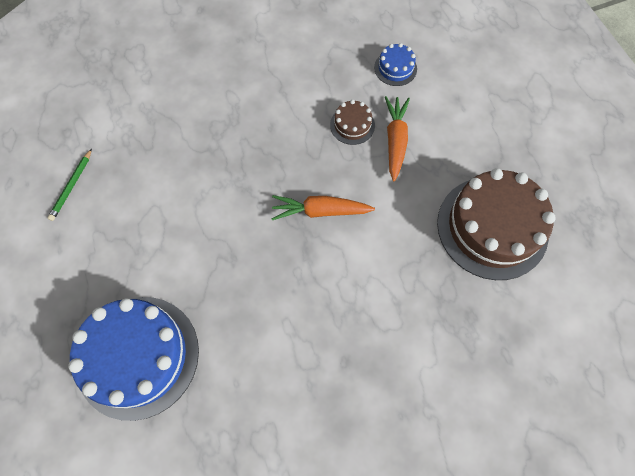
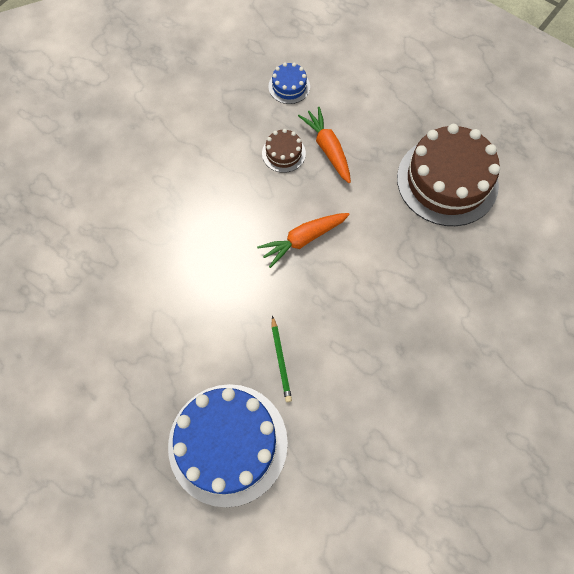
camera: 30 degrees left, 0 degrees up
green pencil [47,149,92,221] -> green pencil moved to [272,316,292,402]

